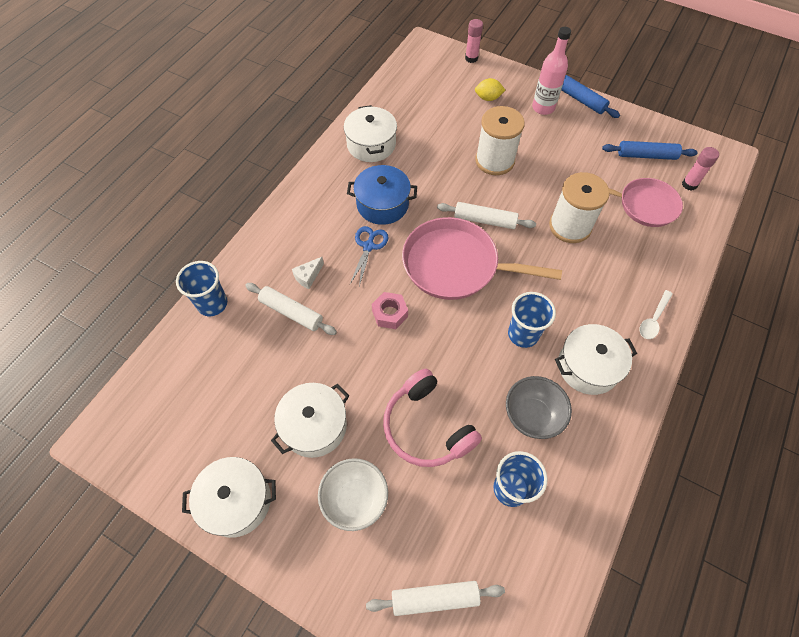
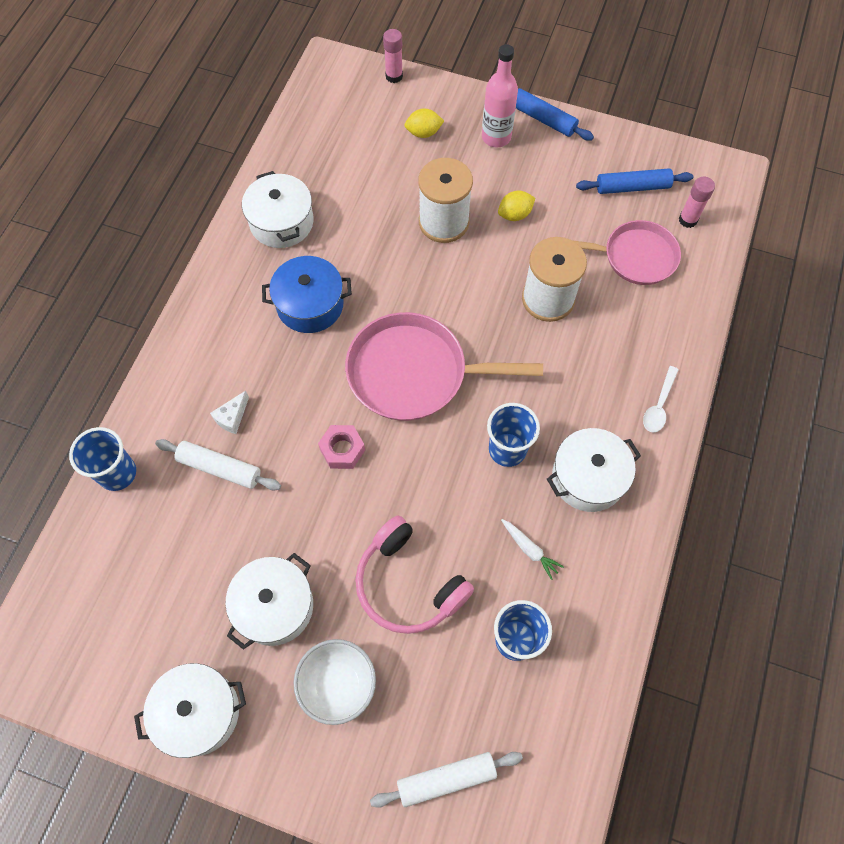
camera: 10 degrees left, 5 degrees up
blue scissors [350,226,389,286] -> none
white rolling pin [437,202,536,229] -> none
grey bowl [506,376,572,439] -> white carrot [501,519,564,580]
none -> yellow lemon [498,191,535,221]

